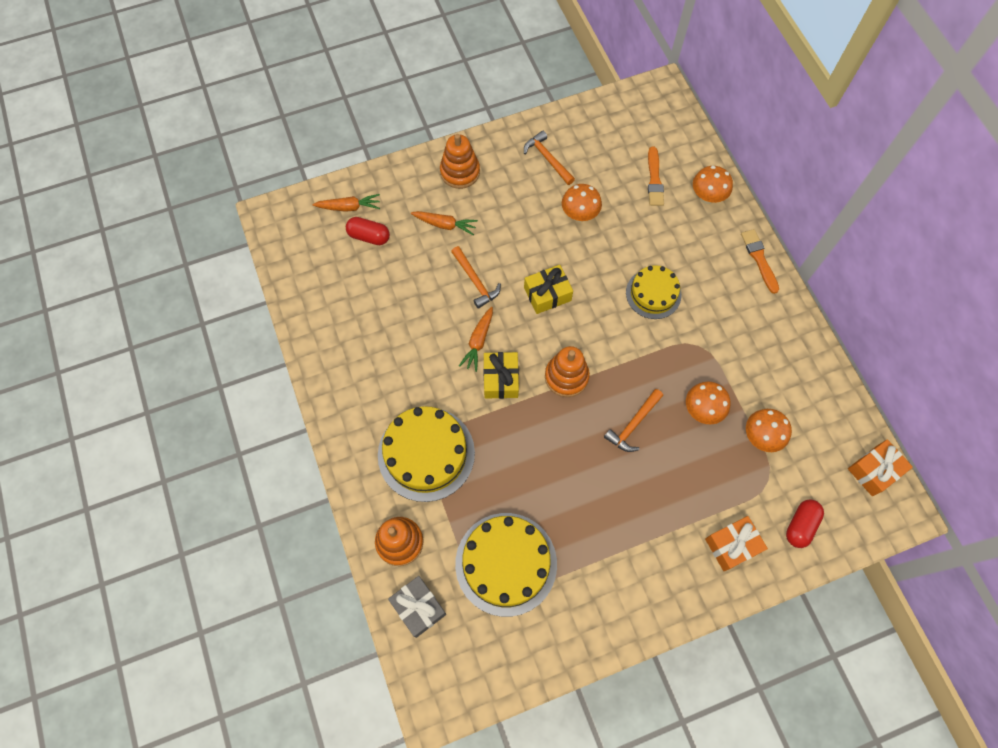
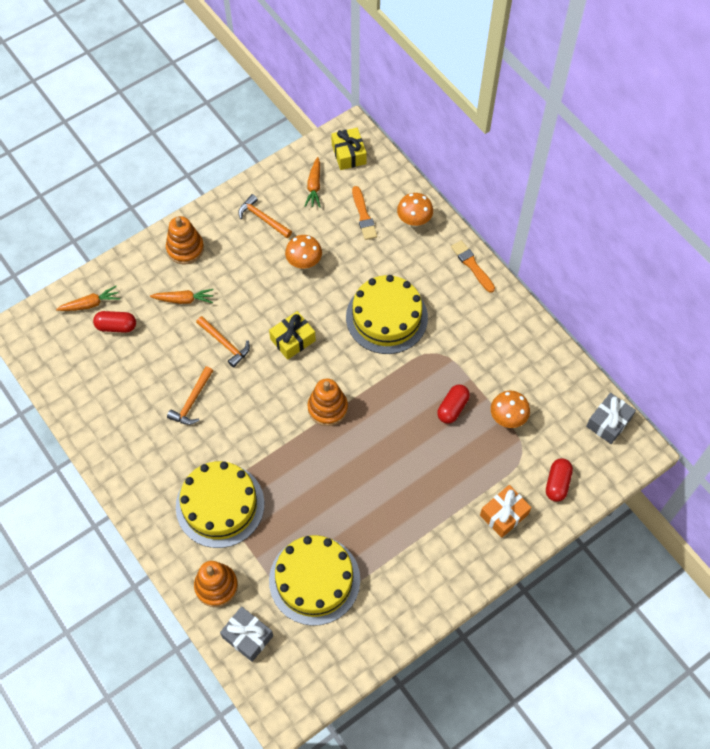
camera: 15 degrees left, 5 degrees down
orange carrot [459,307,493,372] -> orange carrot moved to [305,157,320,207]
yellow gift [483,352,519,399] -> yellow gift moved to [331,128,367,170]
orange hammer [604,389,663,452] -> orange hammer moved to [167,366,213,425]
yellow cake [626,265,681,319] -> yellow cake [346,275,428,354], size x1.62
orange mushroom [686,382,731,425] -> red capsule [437,384,470,424]
orange gift [848,439,913,496] -> grey gift [586,393,636,444]

